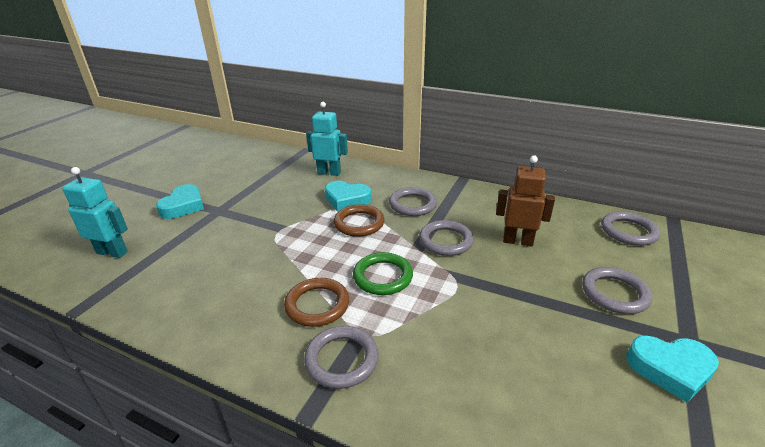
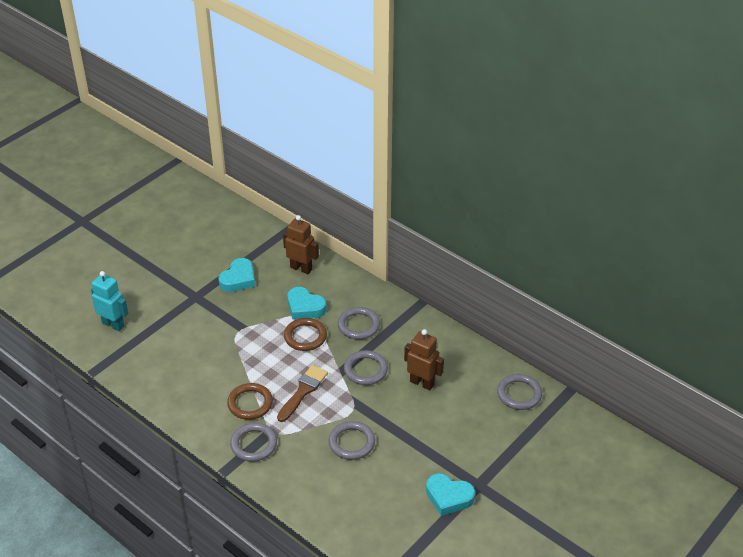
camera: 15 degrees right, 10 degrees up
turquoise heart [156,184,204,219] -> turquoise heart moved to [219,258,255,292]
turquoise robot [306,102,348,176] -> brown robot [283,215,319,274]
green ring [353,252,413,295] -> brown brush [277,365,328,422]
grey ring [582,267,652,314] -> grey ring moved to [328,421,375,460]

